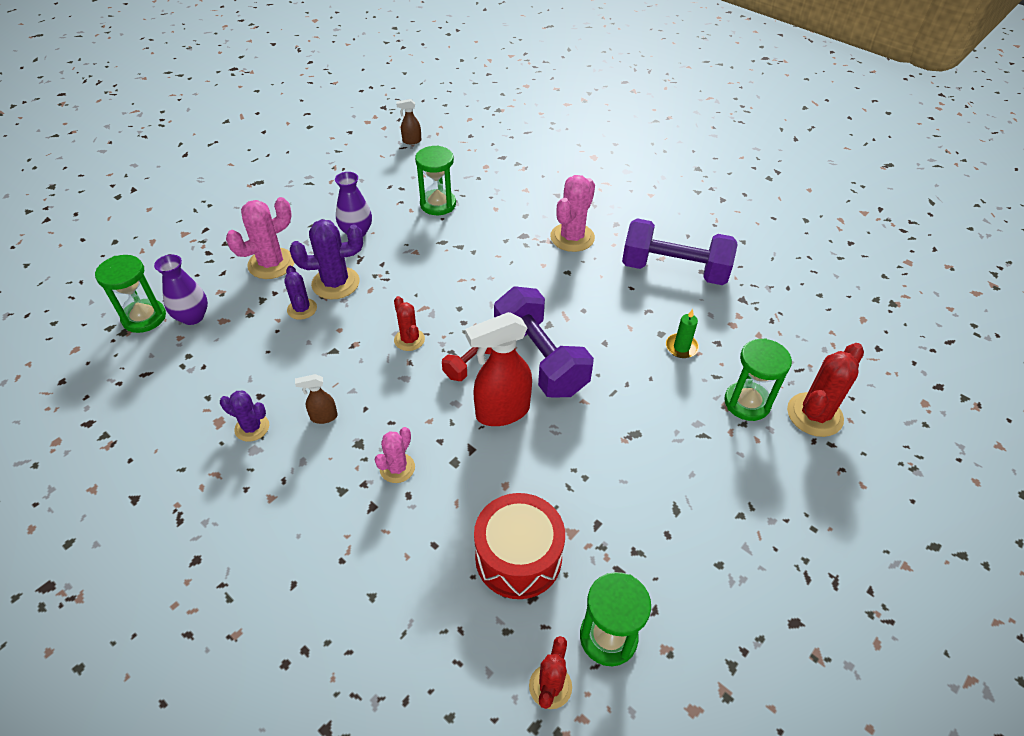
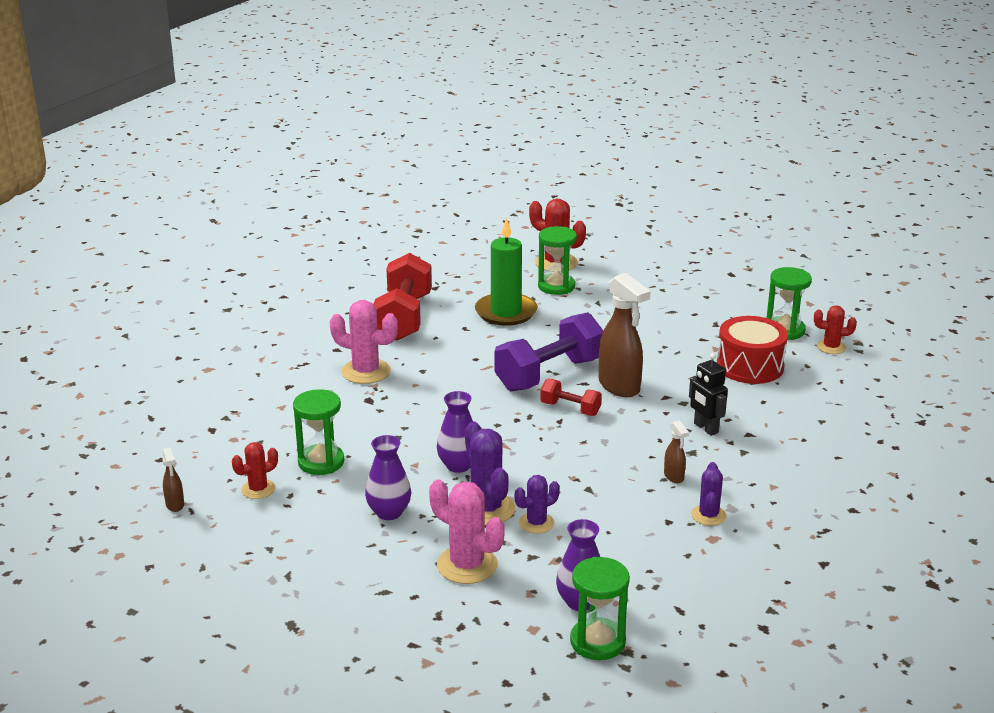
camera: 100 degrees left, 20 degrees down
pink cactus [374,427,415,483] -> black robot [689,353,728,436]
red cactus [394,296,425,351] -> red cactus moved to [232,442,278,499]
red spray bottle [465,312,532,426] -> brown spray bottle [599,273,651,397]
purple dumbbell [622,218,738,285] -> red dumbbell [374,253,432,341]
green candle [666,309,699,358] -> green candle [475,217,538,326], size x2.11
none -> purple vase [437,391,473,473]

